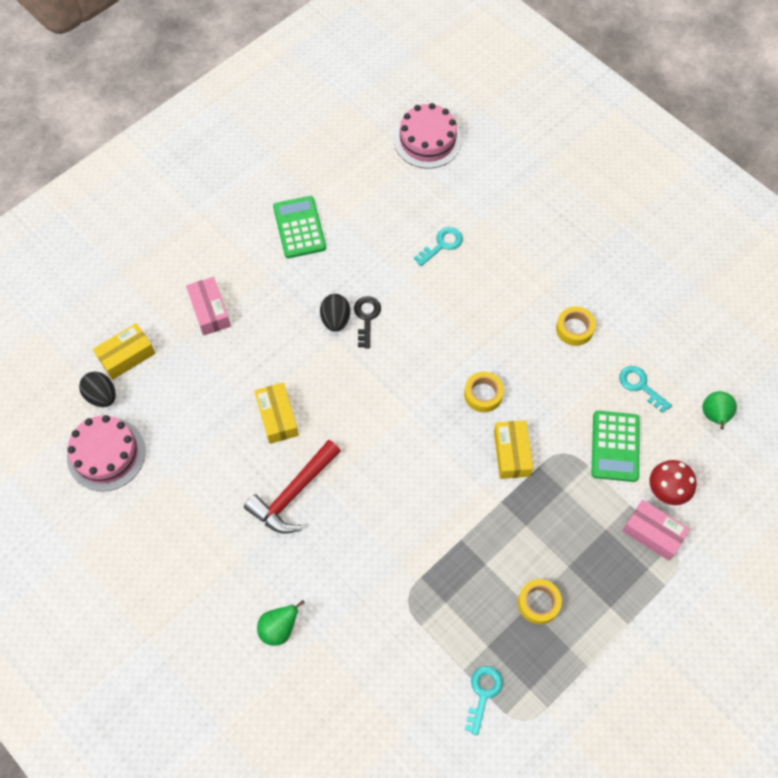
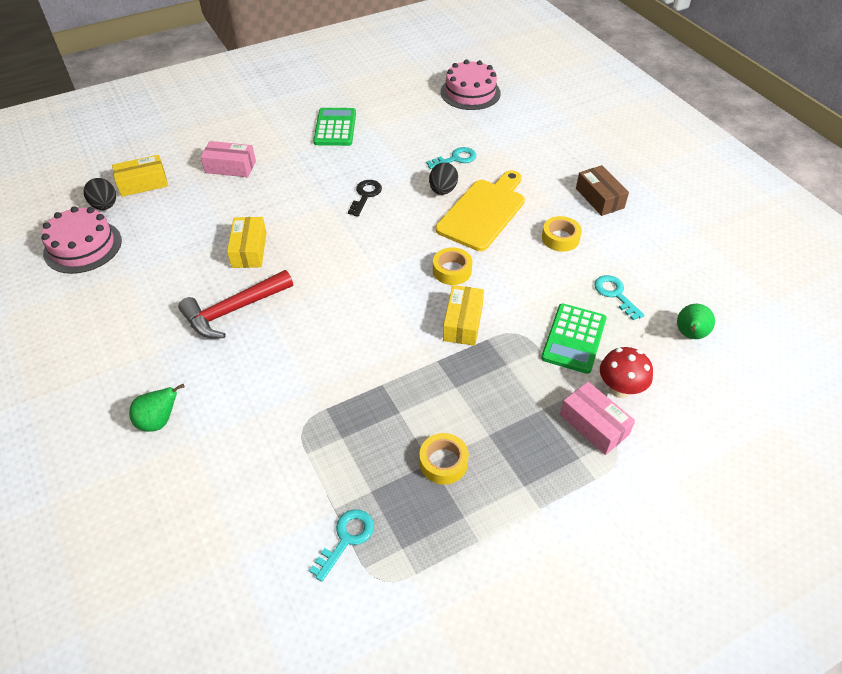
camera: 15 degrees right, 15 degrees down
pink box [186,277,231,336] -> pink box turned 75 degrees counterclockwise [201,141,256,177]
black egg [320,294,350,332] -> black egg moved to [429,163,458,195]
none -> yellow cutting board [436,170,525,251]
none -> brown box [576,165,629,216]

